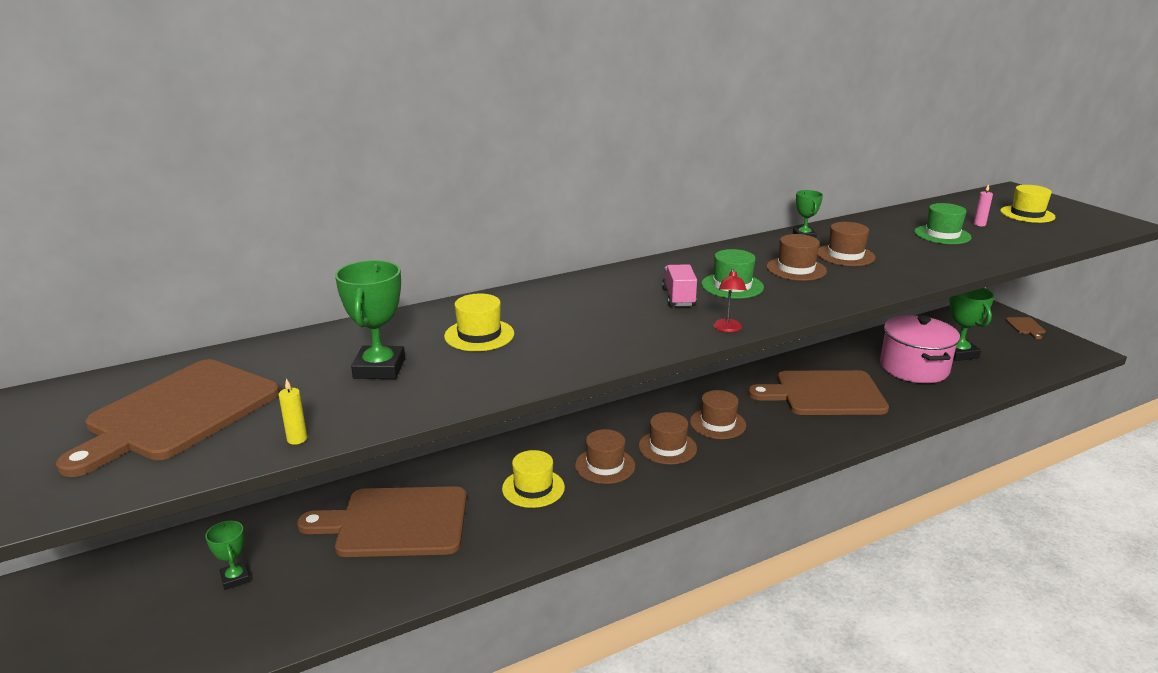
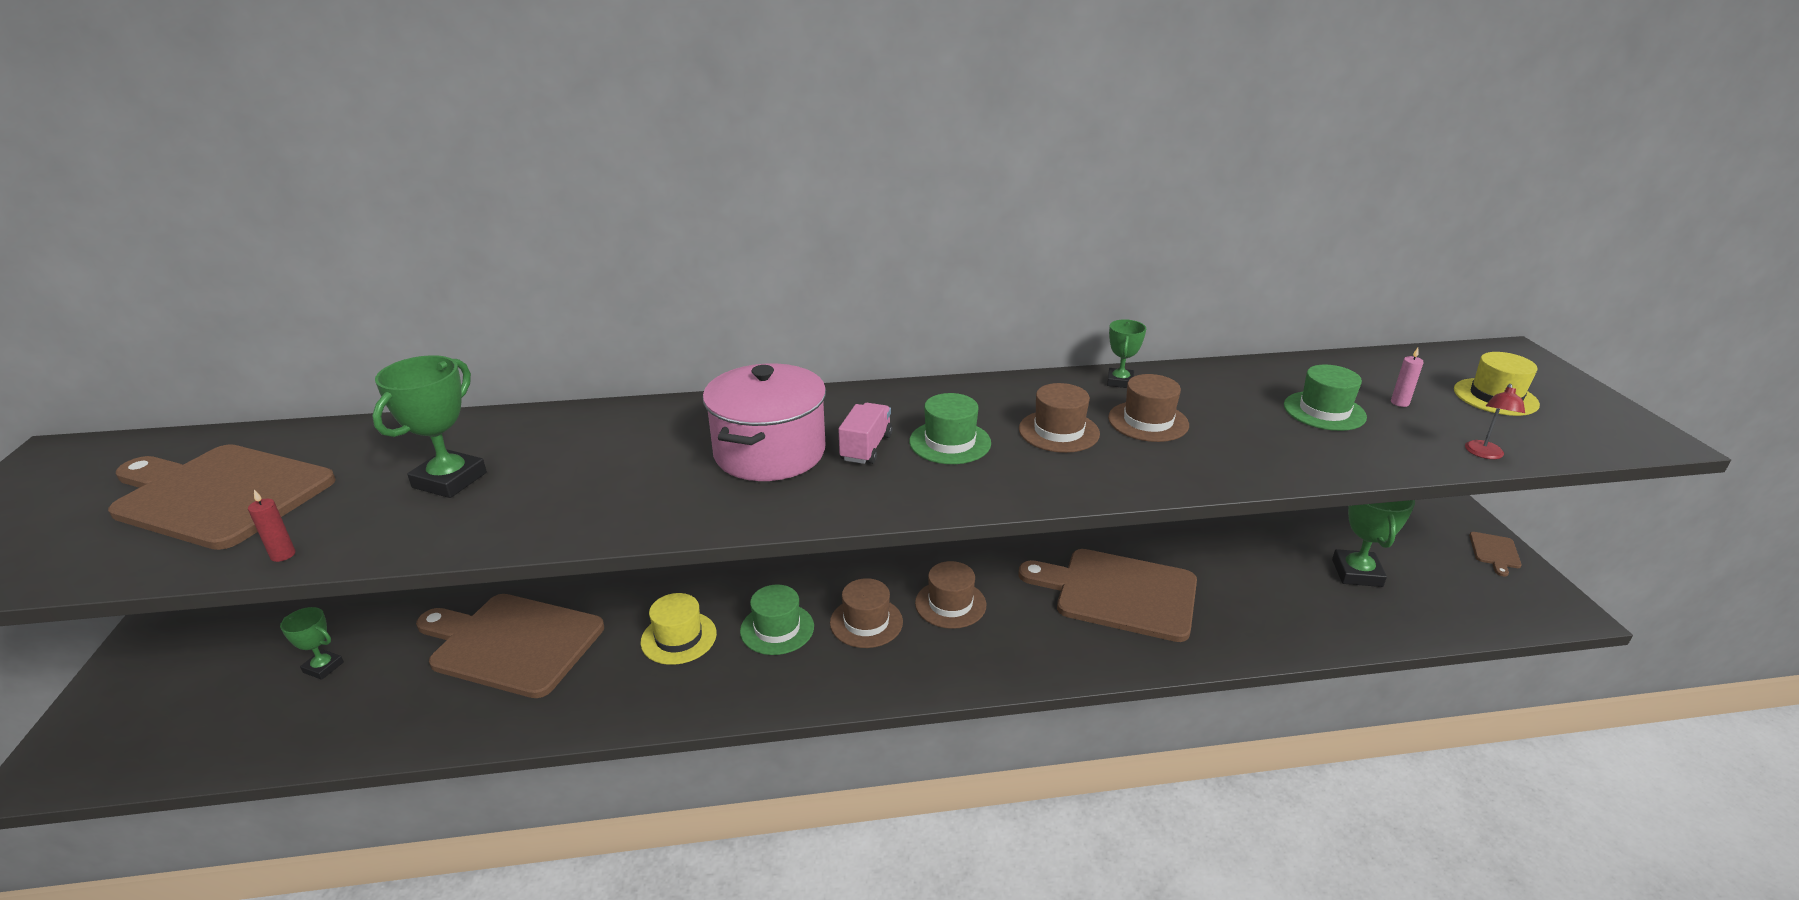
camera: 20 degrees right, 5 degrees up
brown cutting board [56,359,280,477] -> brown cutting board turned 60 degrees clockwise [108,444,336,550]
green trophy [205,521,250,590] -> green trophy turned 60 degrees counterclockwise [280,607,344,680]
yellow candle [279,378,307,445] -> red candle [248,490,296,562]
yellow hat [444,293,514,351] -> none
brown hat [575,429,635,484] -> green hat [740,585,814,655]
red lamp [713,269,747,332] -> red lamp moved to [1465,384,1525,459]
pink pot [880,315,960,383] -> pink pot moved to [703,363,826,481]

